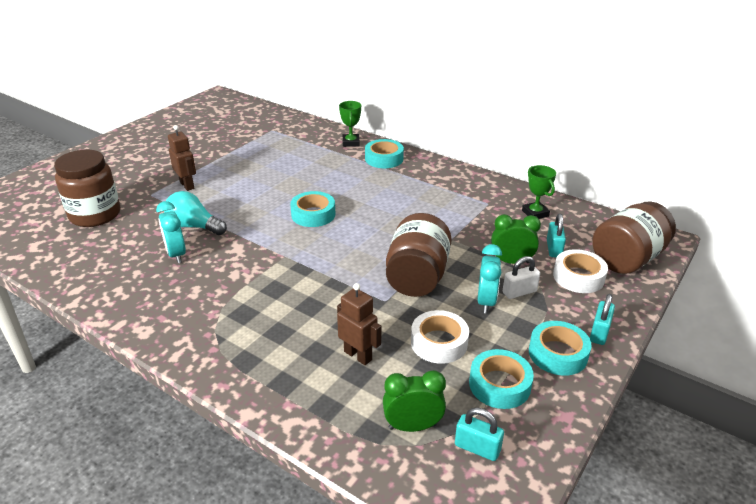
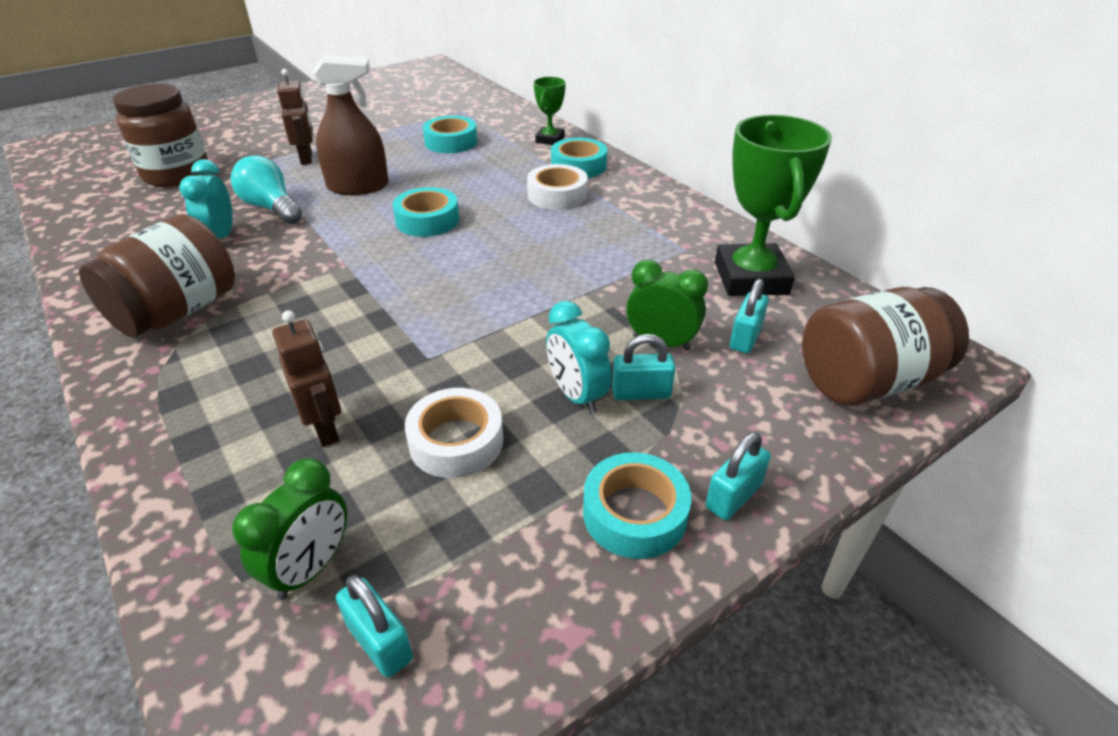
camera: 20 degrees right, 5 degrees up
green clock [383,370,446,432] -> green clock turned 105 degrees clockwise [232,458,347,600]
brown jar [386,213,452,297] -> brown jar moved to [79,214,235,338]
turquoise tape [469,349,534,409] -> turquoise tape moved to [423,116,477,153]
turquoise clock [477,244,502,313] -> turquoise clock turned 120 degrees clockwise [546,301,612,414]
white padlock [503,256,540,299] -> turquoise padlock [612,334,676,400]
green trophy [522,165,556,219] -> green trophy [715,115,832,296], size x1.93
white tape [553,249,608,293] -> white tape moved to [527,164,588,210]
none -> brown spray bottle [313,55,389,195]

